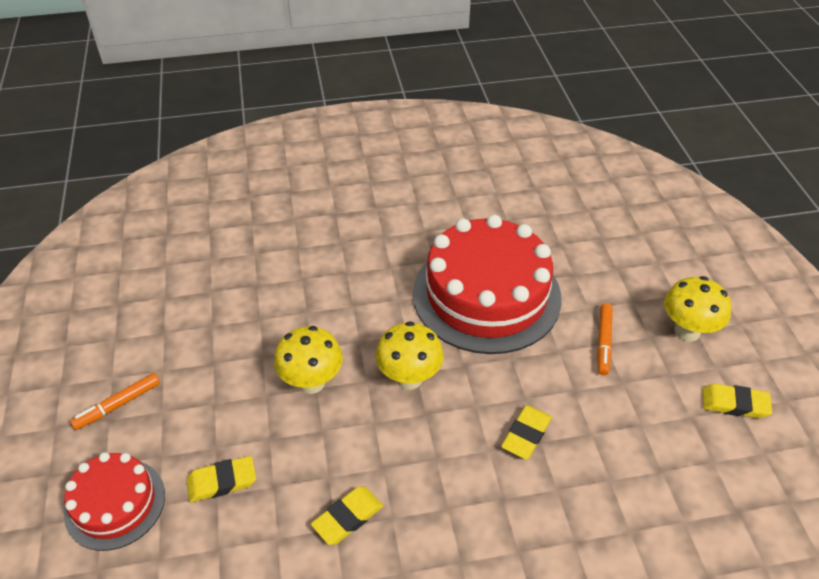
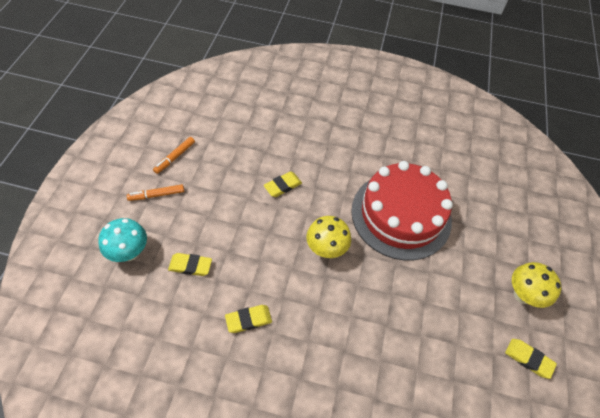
camera: 20 degrees right, 10 degrees up
red cake [64,452,165,551] -> turquoise mushroom [98,218,147,262]
yellow mushroom [274,326,343,394] -> none
yellow eraser [501,405,552,459] -> yellow eraser moved to [264,171,302,197]
orange marker [597,303,613,375] -> orange marker moved to [153,137,195,174]

